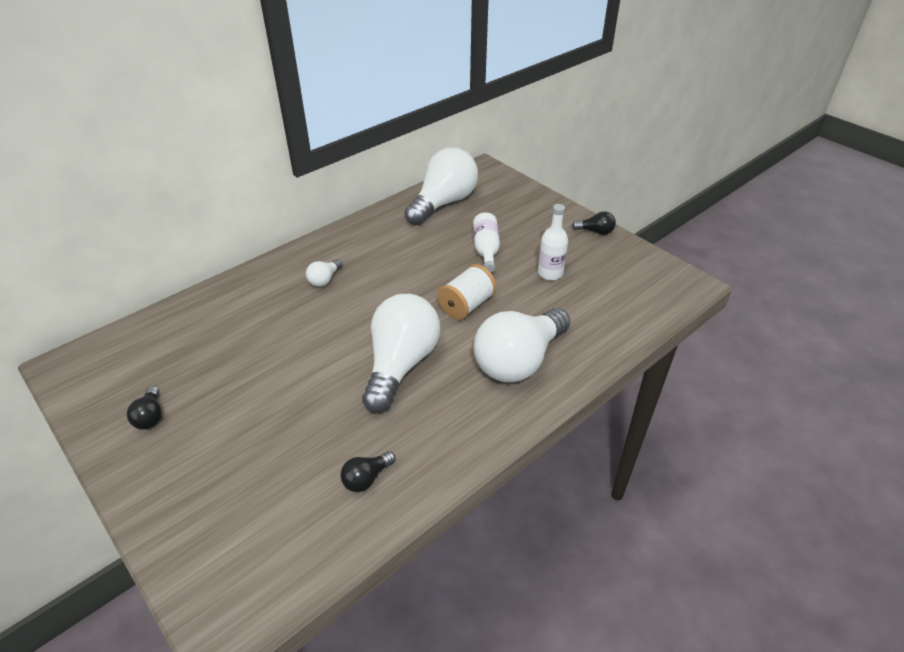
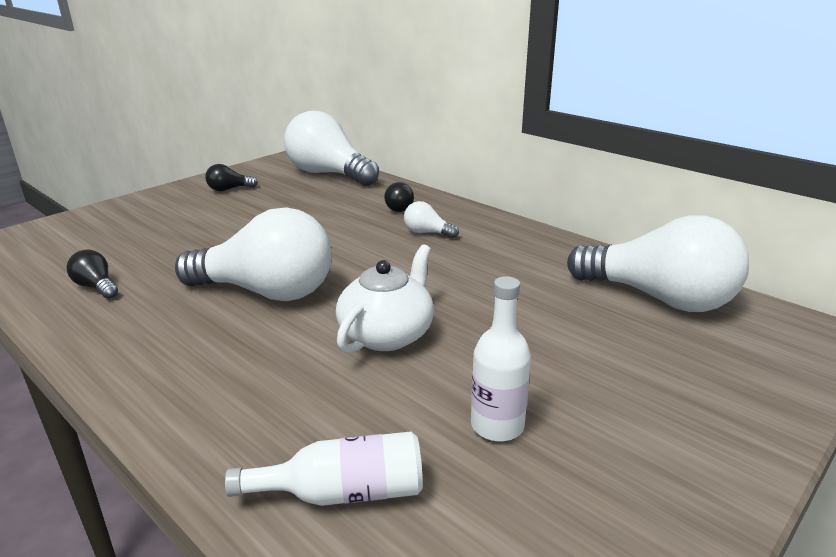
camera: 85 degrees right, 15 degrees down
white spool [438,264,497,320] -> white teapot [336,244,434,354]
white bottle [473,212,500,272] -> white bottle moved to [225,431,423,506]
white light bulb [474,308,570,383] -> white light bulb moved to [284,111,379,186]
black light bulb [572,211,616,235] -> black light bulb moved to [384,182,414,212]

